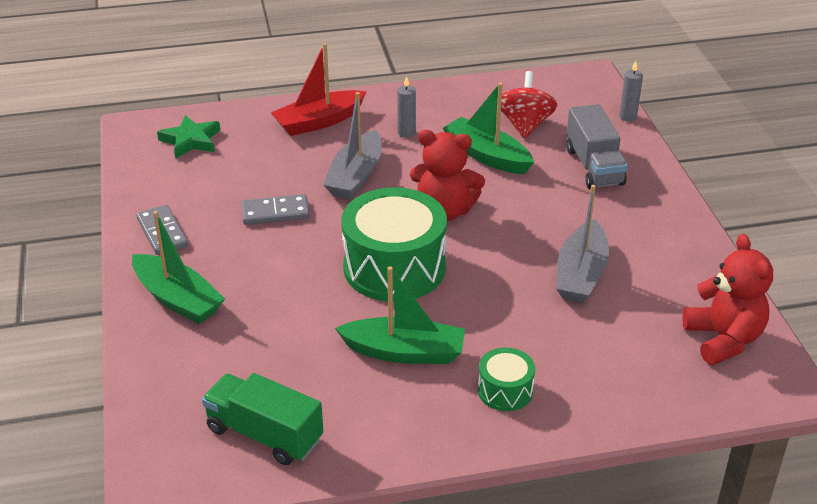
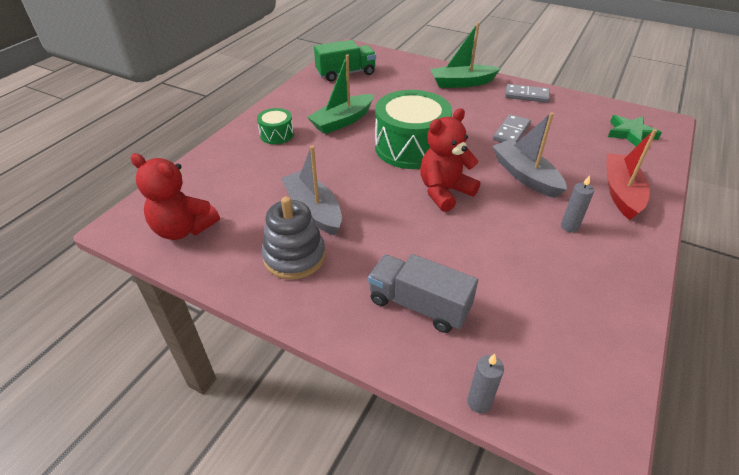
camera: 130 degrees right, 5 degrees up
green boat [443,83,534,174] -> none
red spinning top [497,71,557,138] -> none
none -> grey stacking toy [261,196,325,280]

